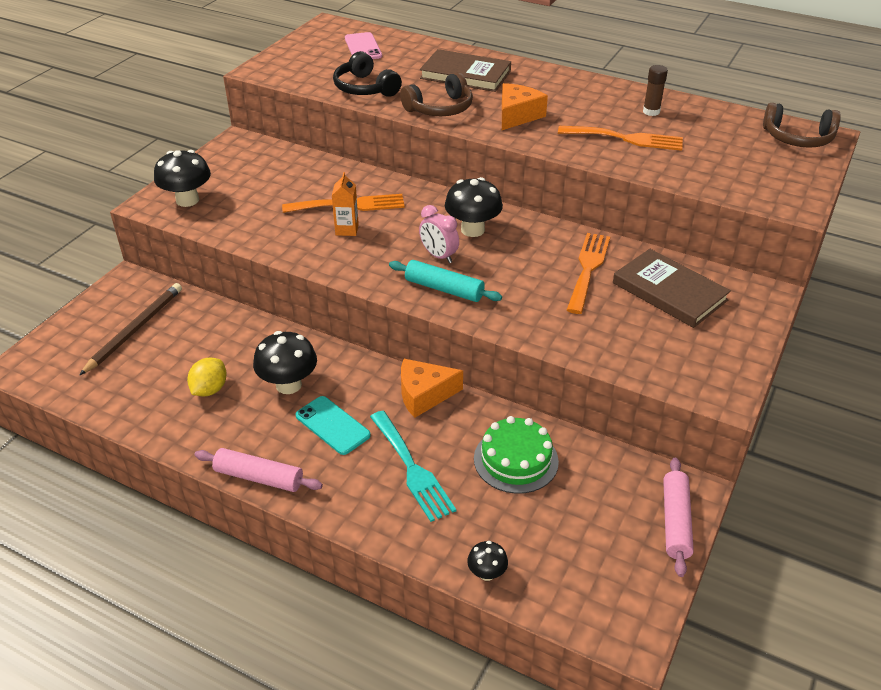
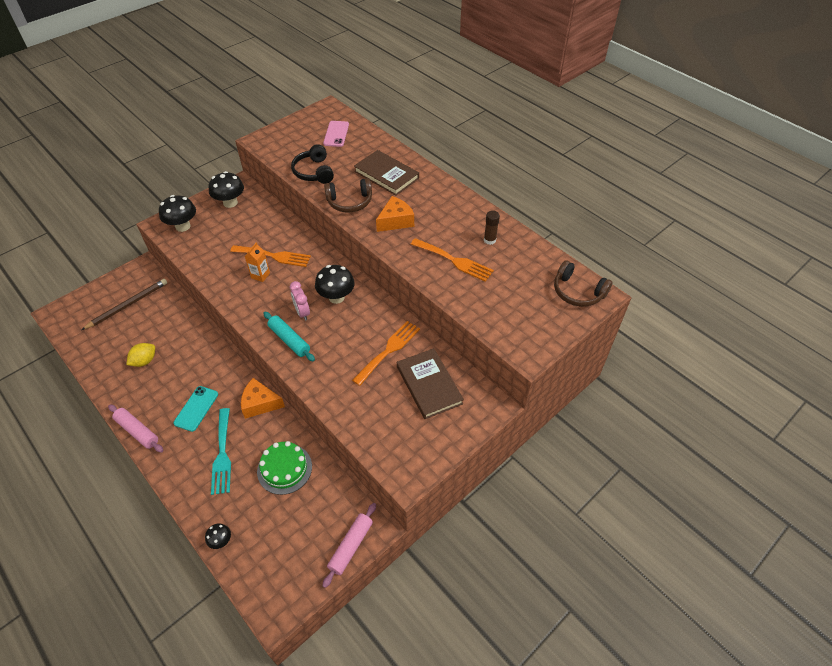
camera: 20 degrees right, 10 degrees up
black mushroom [253,331,317,394] -> black mushroom moved to [208,171,244,208]
turquoise phone [296,396,371,455] -> turquoise phone turned 45 degrees clockwise [173,386,218,432]

